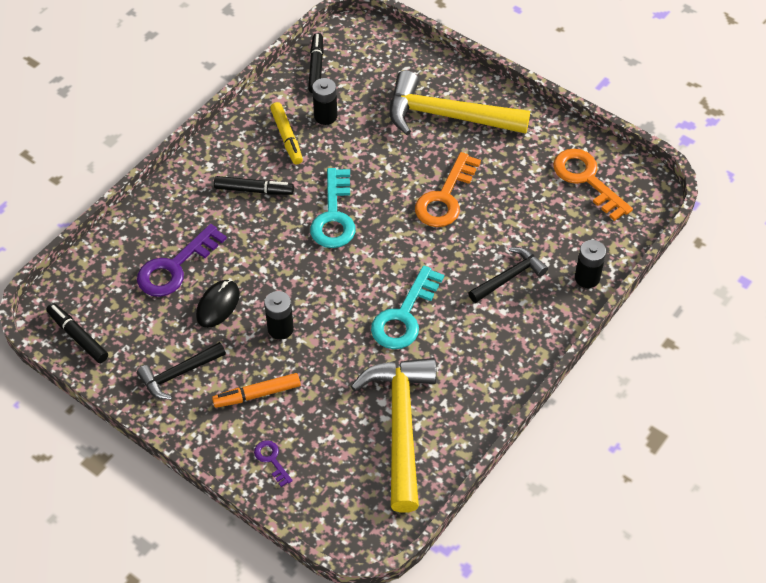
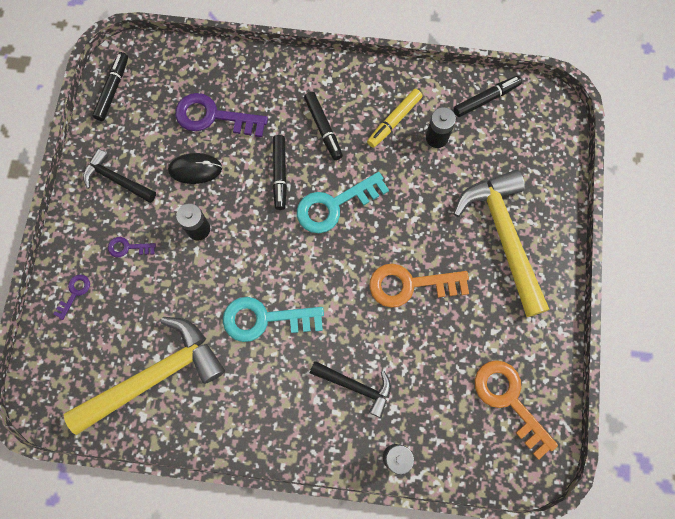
camera: 60 degrees right, 20 degrees up
orange marker [212,373,301,408] -> purple key [108,237,156,257]
orange key [553,149,633,221] -> orange key turned 60 degrees counterclockwise [475,360,558,460]
none -> black marker [273,135,287,210]

